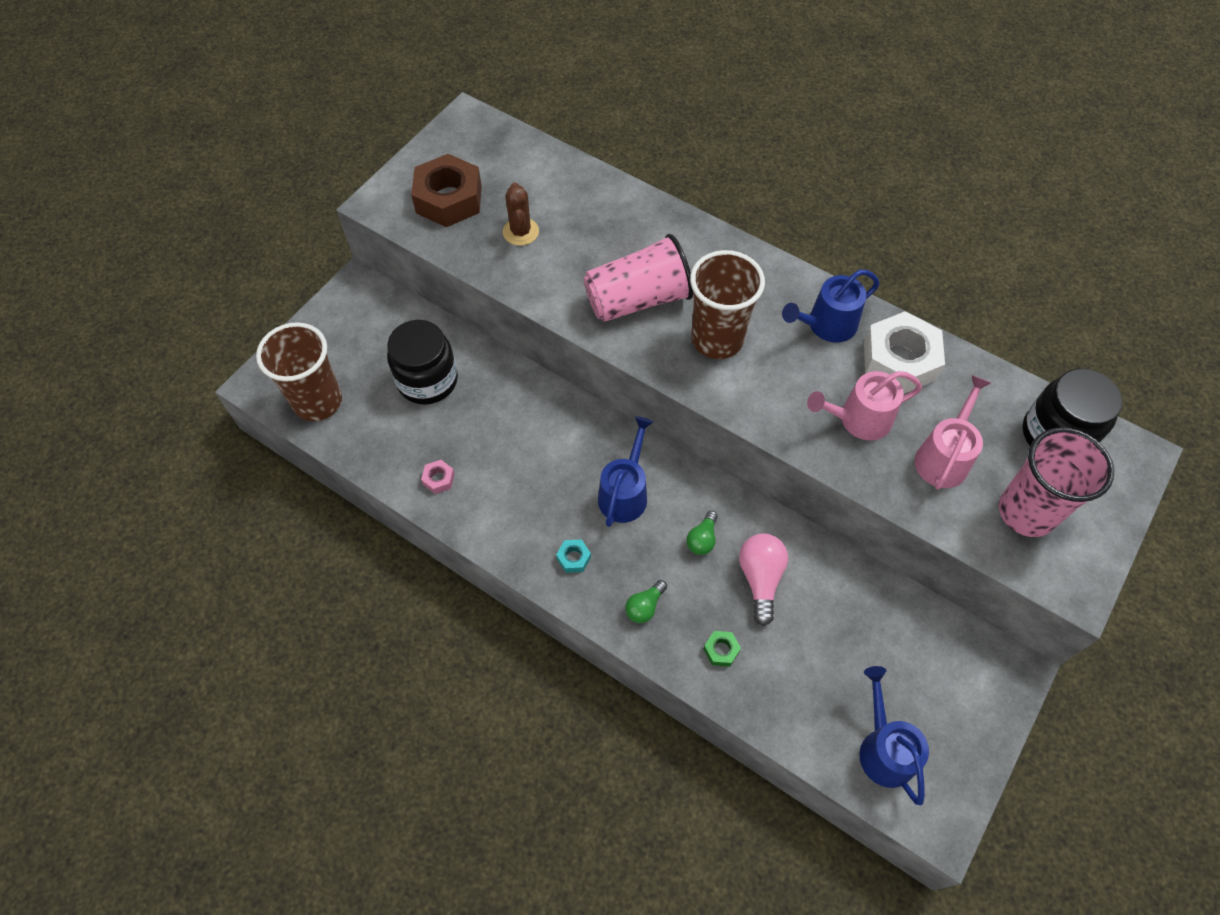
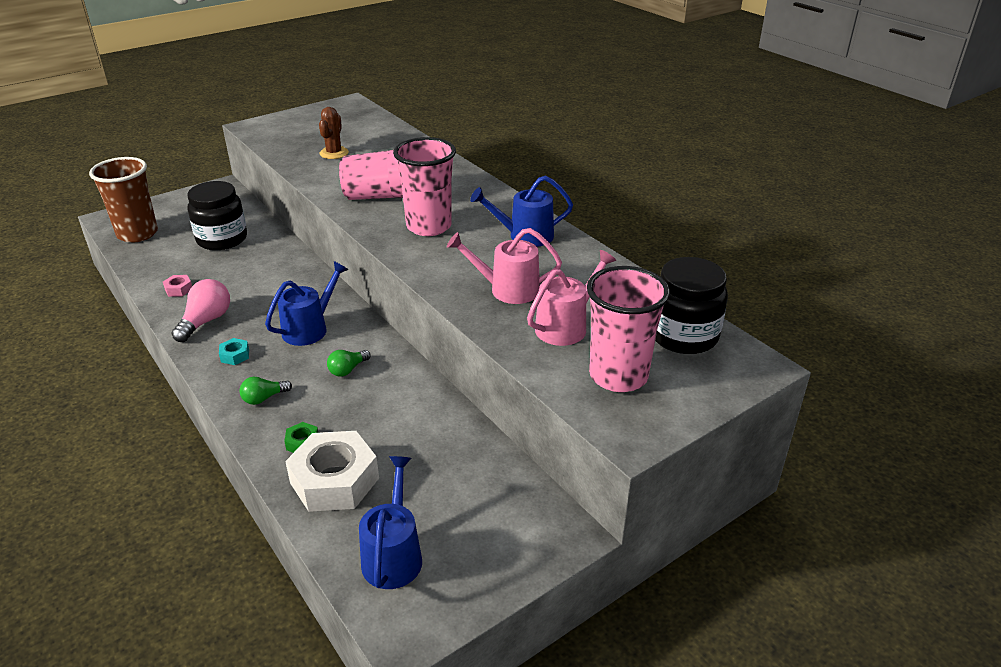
camera: 20 degrees right, 25 degrees down
brown nut [411,154,482,227] -> none
brown cup [690,250,765,359] -> pink cup [393,137,456,236]
pink light bulb [739,534,788,626] -> pink light bulb moved to [171,279,230,342]
white nut [864,311,945,394] -> white nut moved to [285,431,379,512]

